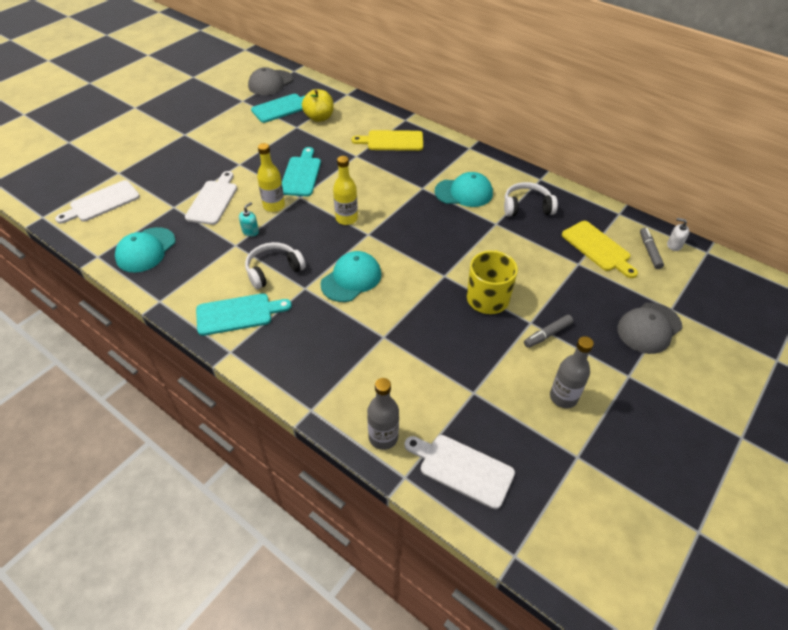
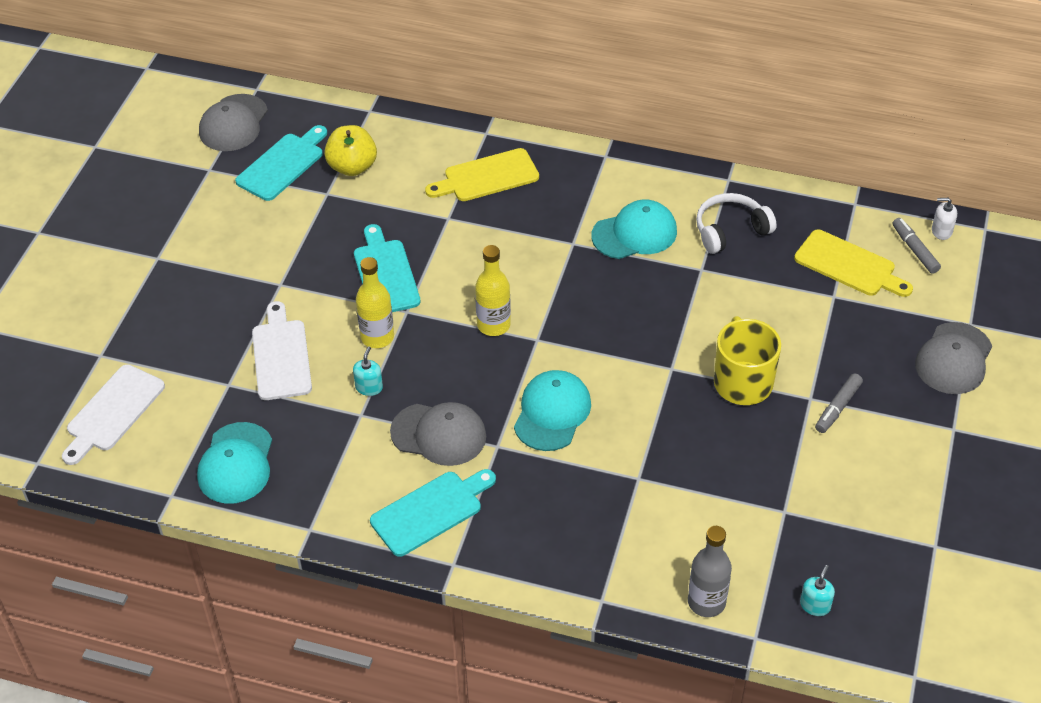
camera: 20 degrees left, 0 degrees up
white headphones [245,242,306,289] -> grey cap [390,402,486,466]
white cutting board [404,435,515,509] -> turquoise soap dispenser [800,565,835,616]
grey bottle [550,336,594,409] -> none

